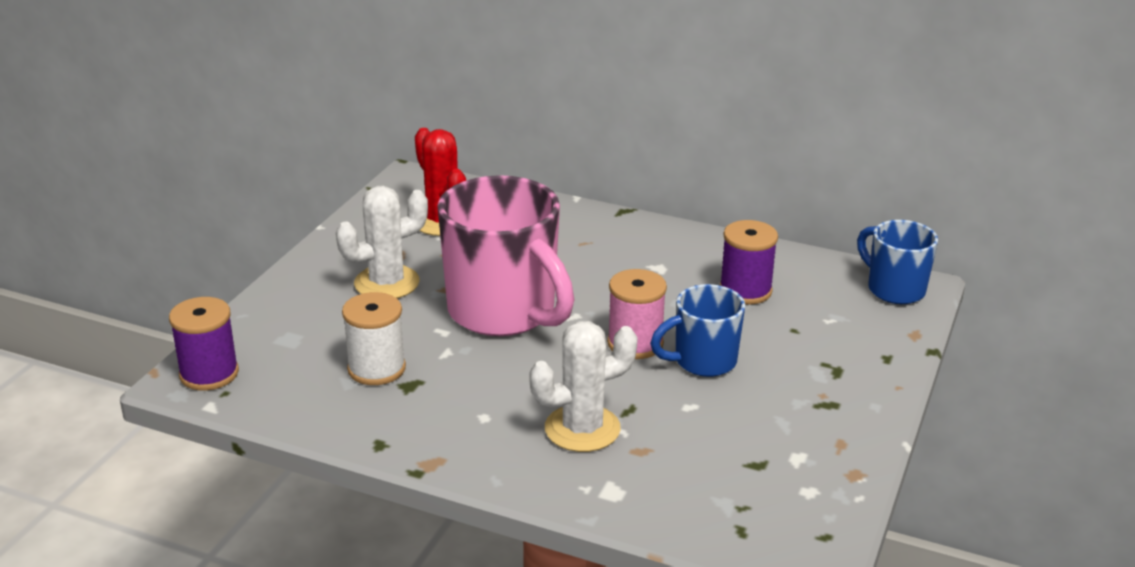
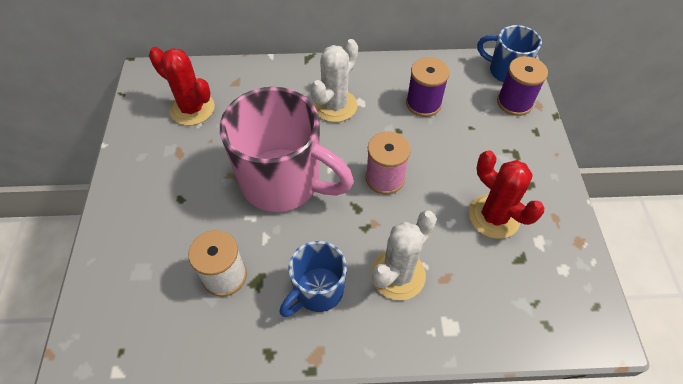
camera: 25 degrees left, 25 degrees up
purple spool [169,297,239,391] -> purple spool moved to [497,56,548,116]
white cactus [336,186,428,298] -> white cactus moved to [311,39,358,122]
blue mug [650,284,745,377] -> blue mug moved to [279,241,347,317]
none -> red cactus [469,151,544,239]

